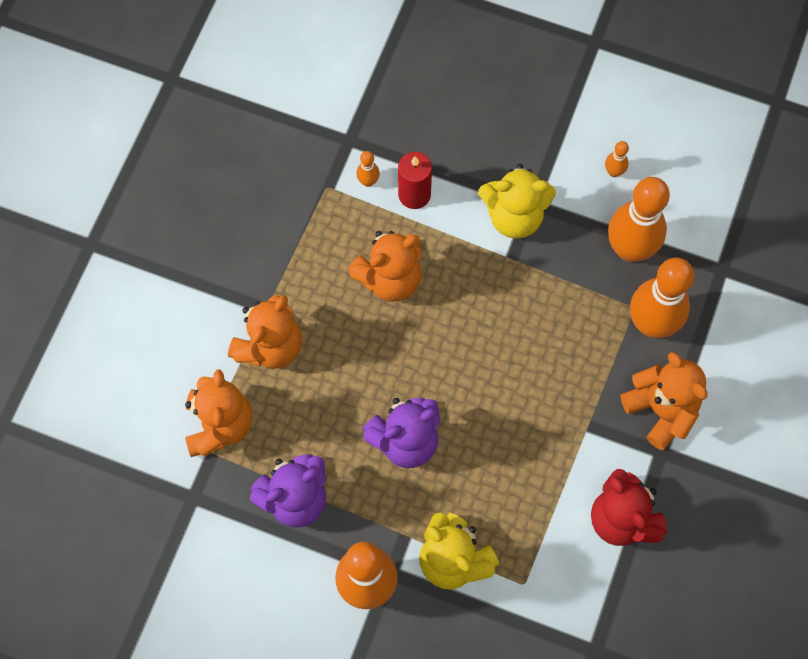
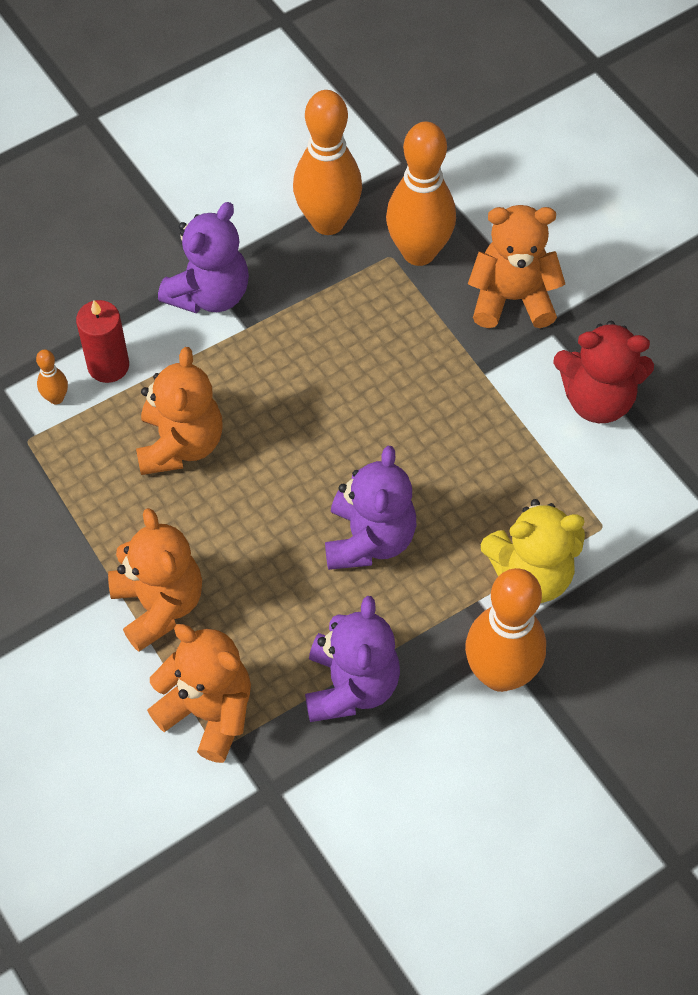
camera: 55 degrees left, 10 degrees down
yellow teddy bear [478,164,556,239] -> purple teddy bear [158,202,249,313]
orange bowling pin [605,141,629,177] -> none

